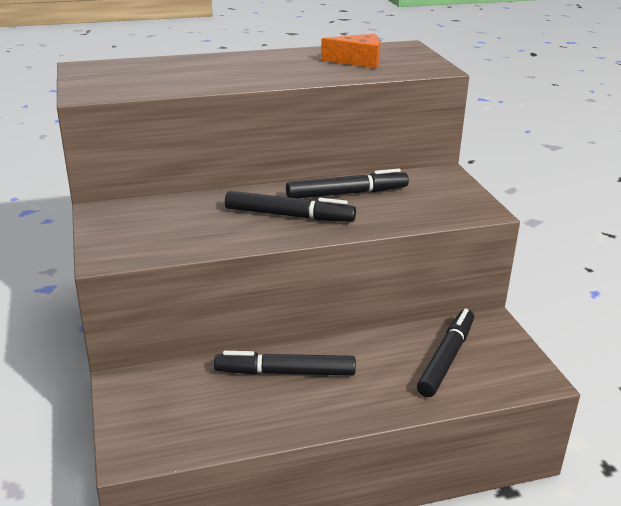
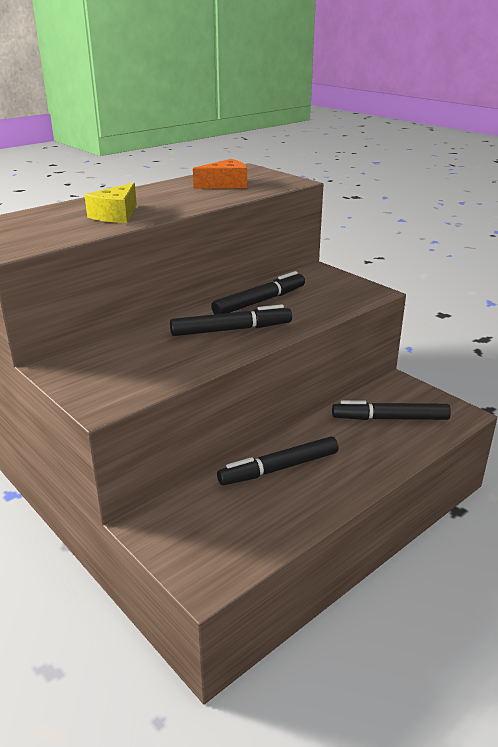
camera: 25 degrees left, 0 degrees up
black marker [417,309,474,397] -> black marker turned 90 degrees counterclockwise [332,400,451,420]
none -> yellow cheese [84,183,137,223]

